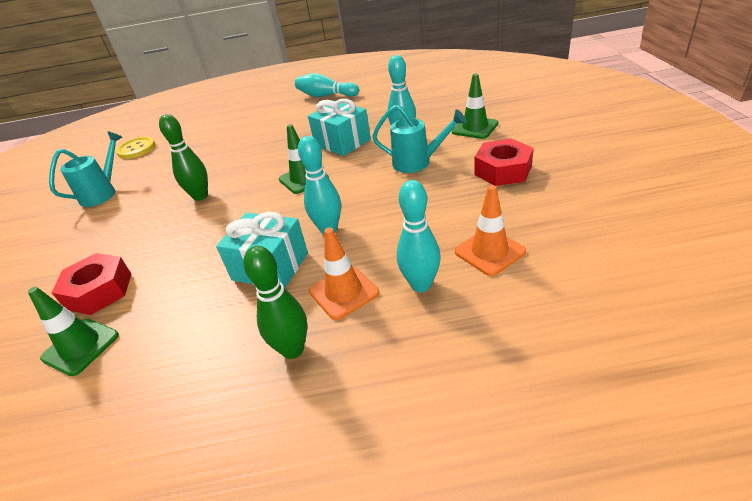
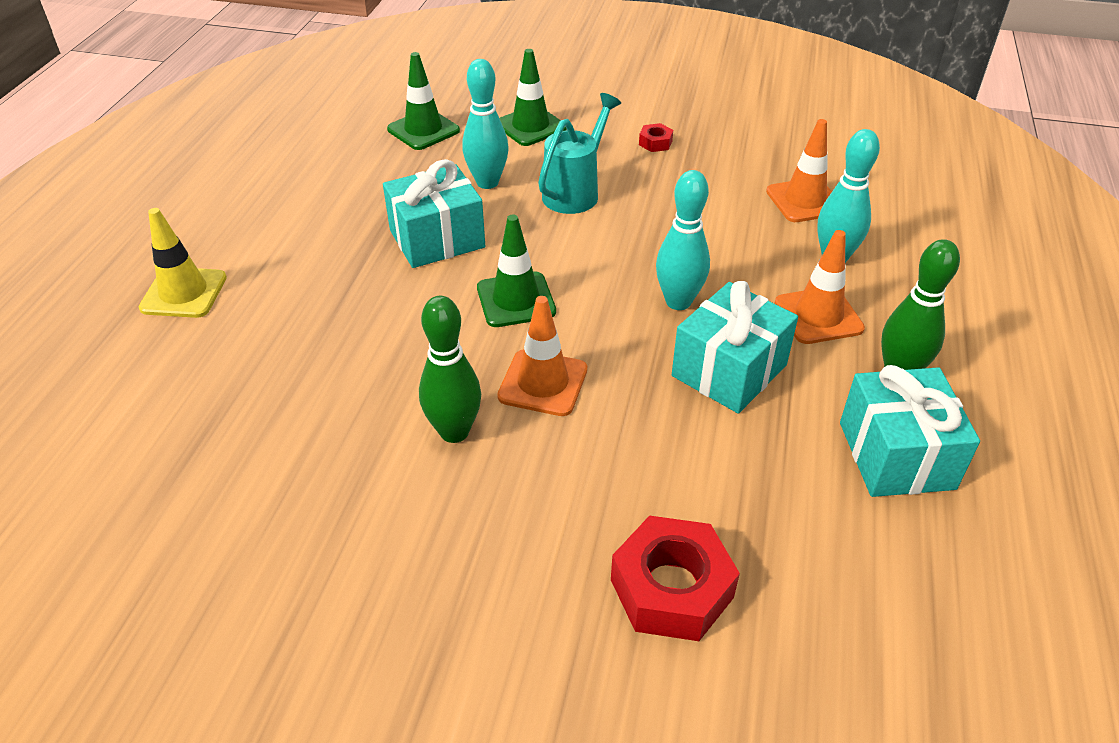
camera: 75 degrees left, 5 degrees up
green traffic cone [28,287,119,376] -> green traffic cone moved to [387,52,460,150]
turquoise watering can [49,131,122,207] -> none
yellow button [116,137,155,159] -> none
turquoise bowling pin [295,73,359,97] -> none
red nut [475,138,534,186] -> red nut [639,123,673,152], size x0.46
none -> yellow traffic cone [139,208,227,318]
none -> orange traffic cone [497,296,587,416]
none -> turquoise gift [840,365,980,497]

